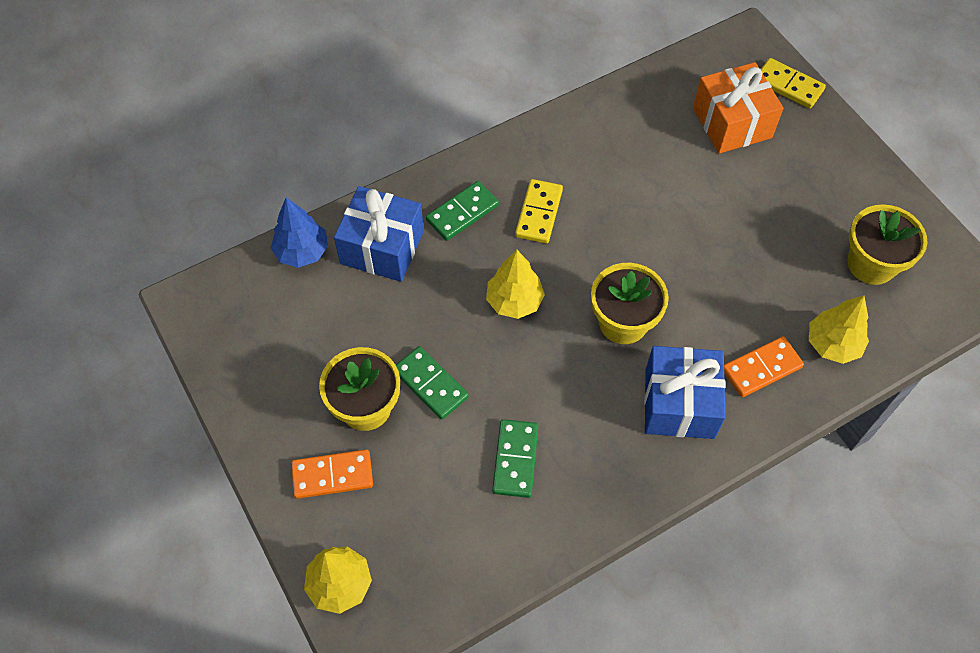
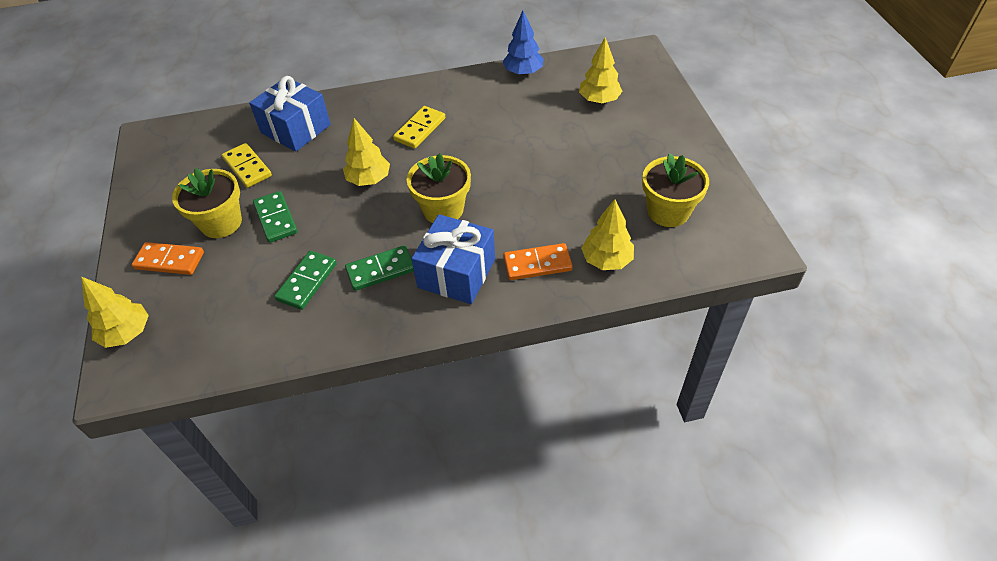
camera: 20 degrees right, 10 degrees down
blue tree [271,197,328,268] -> blue tree moved to [502,11,544,76]
green domino [426,181,499,241] -> green domino moved to [345,245,414,291]
orange gift [693,62,784,154] -> yellow tree [579,37,623,103]
yellow domino [761,58,826,109] -> yellow domino moved to [222,143,272,188]

